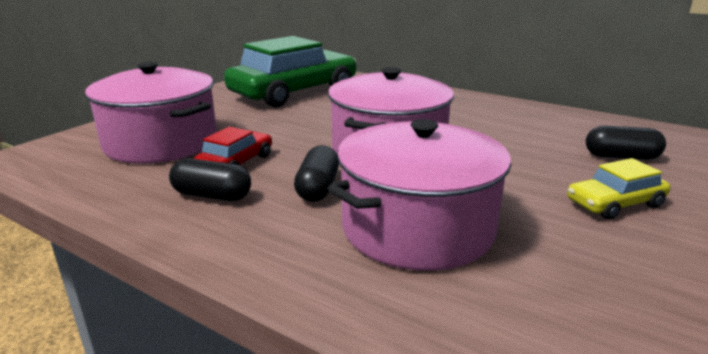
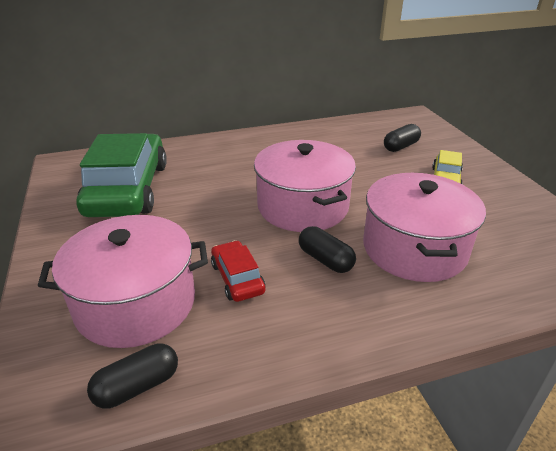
camera: 50 degrees left, 10 degrees up
black capsule [169,158,251,201] -> black capsule moved to [87,344,178,409]

